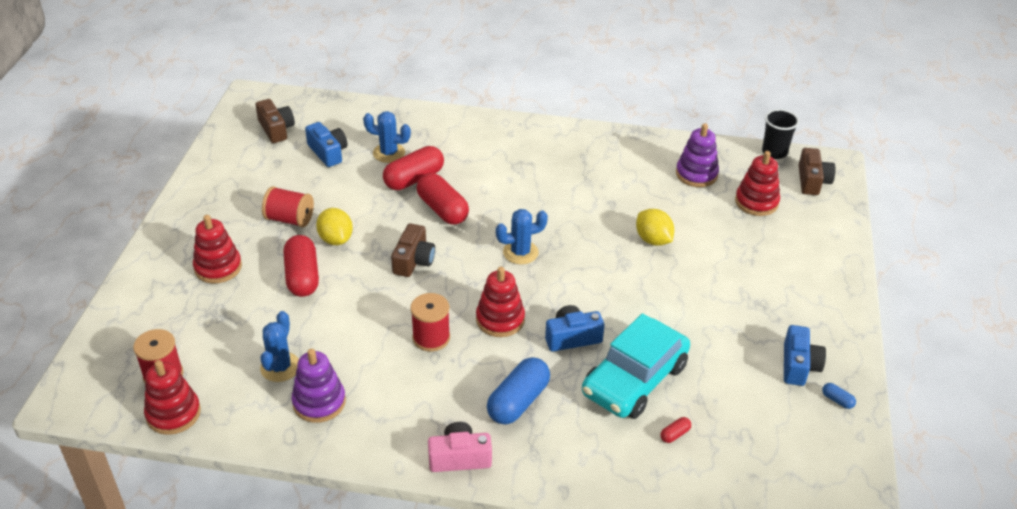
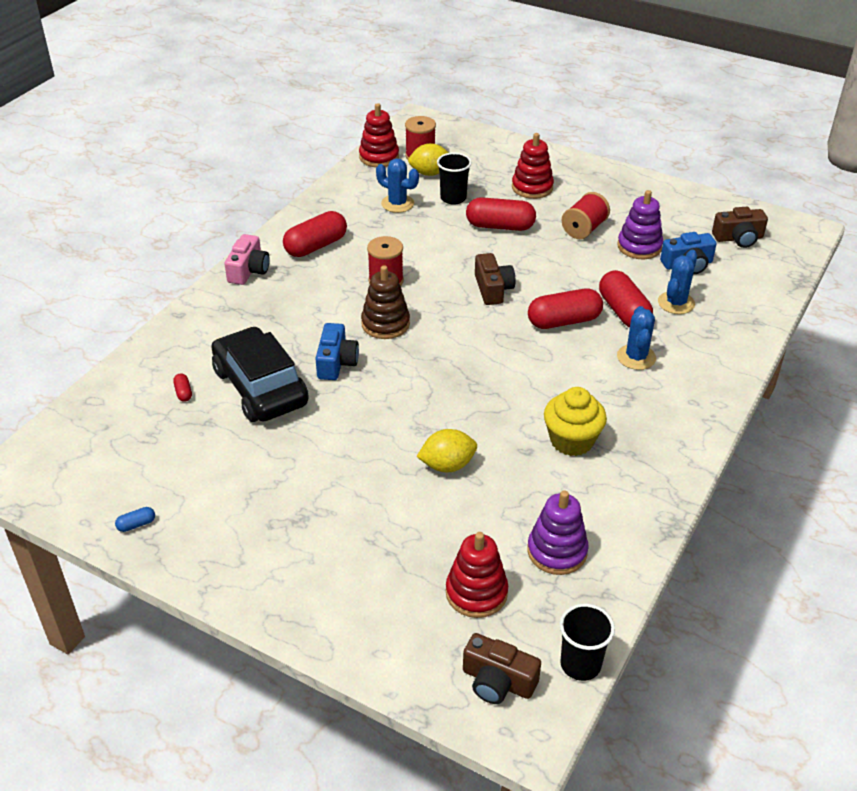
camera: 110 degrees right, 0 degrees up
purple stacking toy [292,349,346,423] -> purple stacking toy moved to [617,190,663,259]
yellow lemon [316,208,353,245] -> yellow lemon moved to [408,143,448,176]
brown camera [391,223,435,277] -> brown camera turned 135 degrees counterclockwise [475,253,516,305]
red stacking toy [476,267,525,337] -> brown stacking toy [361,265,410,339]
blue capsule [487,357,550,424] -> none
blue cactus [496,209,548,264] -> blue cactus moved to [617,306,656,370]
turquoise car [582,313,690,419] -> black car [211,326,309,422]
blue camera [784,325,826,386] -> none
none -> red capsule [283,211,347,257]
none -> black cup [437,153,472,205]
none -> yellow cupcake [544,387,607,456]

